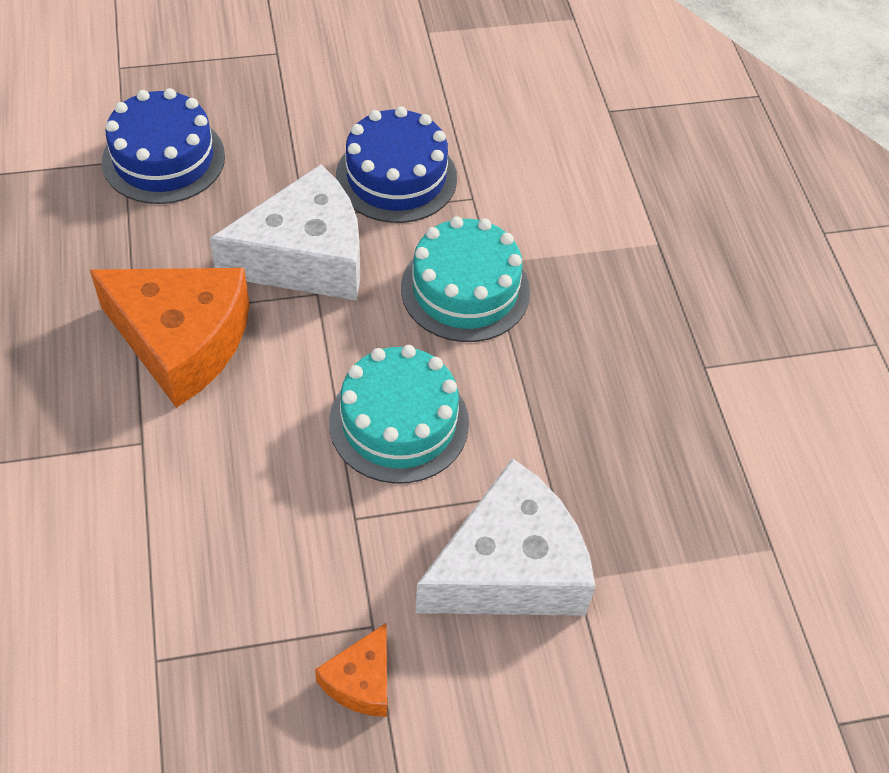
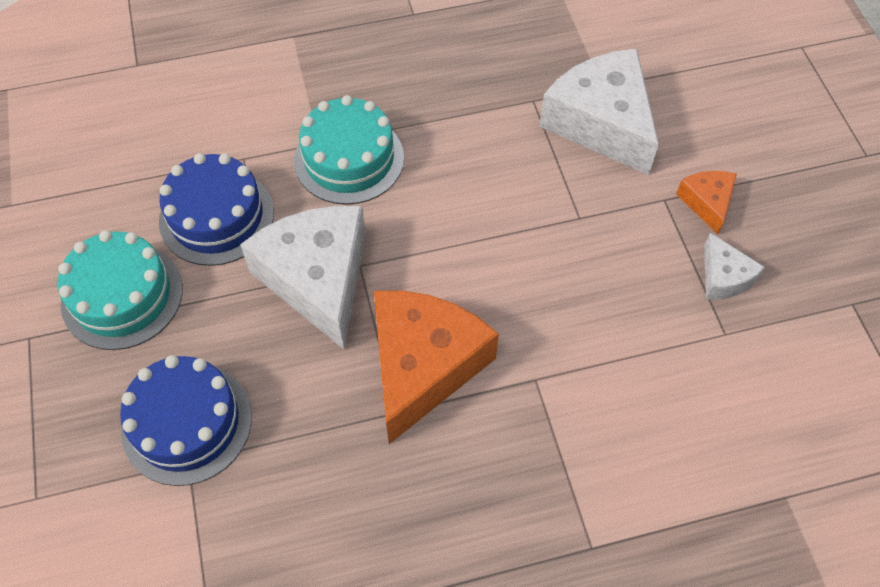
camera: 90 degrees left, 5 degrees up
orange cheese [315,623,387,717] -> orange cheese turned 120 degrees counterclockwise [676,171,737,234]
turquoise cake [329,345,469,484] -> turquoise cake moved to [58,230,183,350]
none -> white cheese [704,233,765,300]

